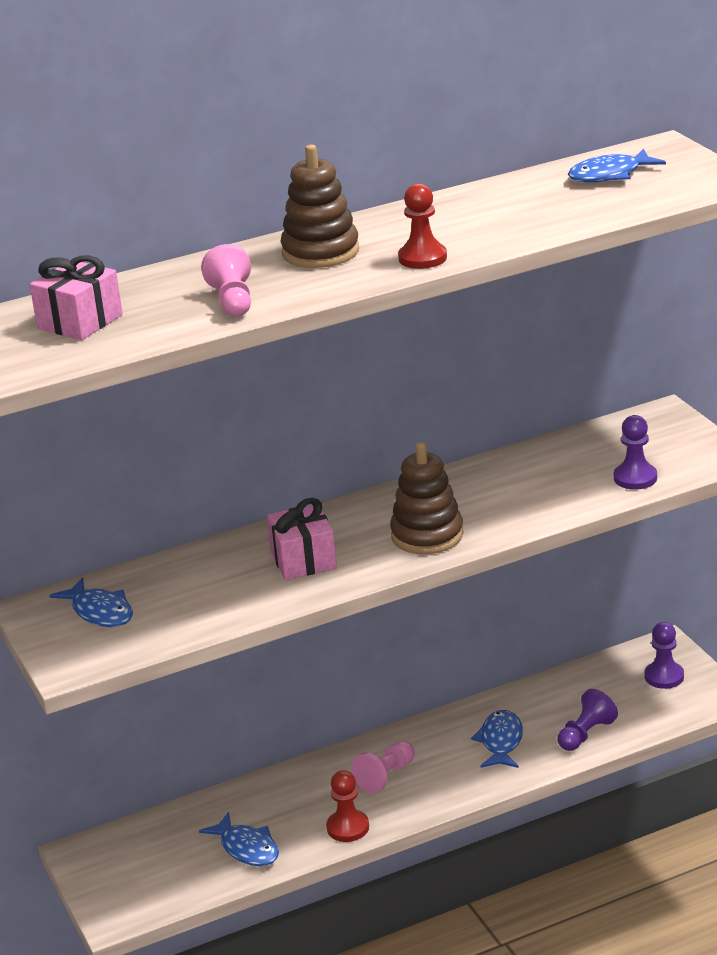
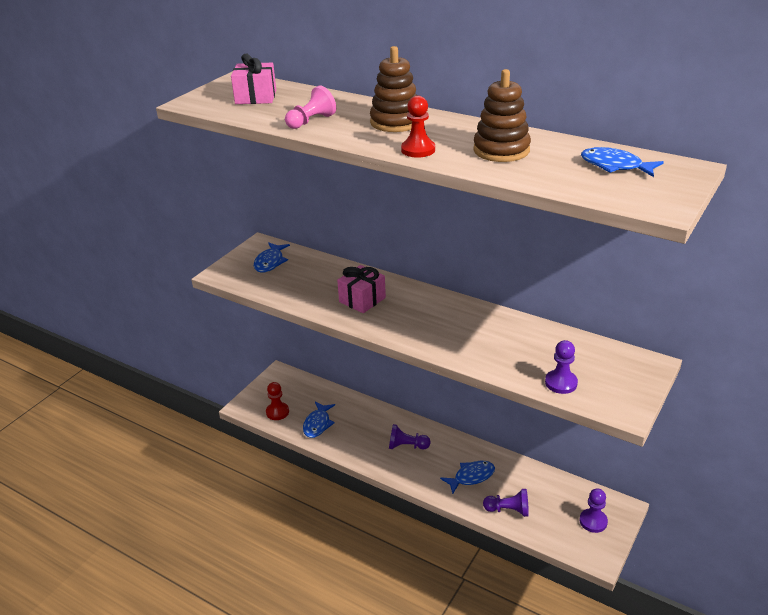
camera: 55 degrees right, 5 degrees up
red pawn [326,770,369,842] -> red pawn moved to [266,382,289,420]
pink pawn [351,741,415,794] -> purple pawn [389,424,431,449]
brown stacking toy [390,442,464,554] -> brown stacking toy moved to [473,69,531,162]

